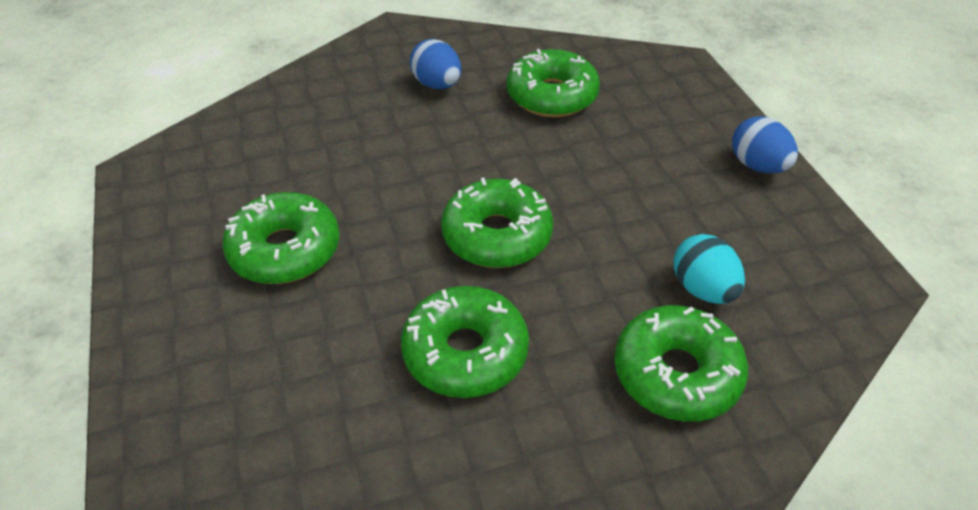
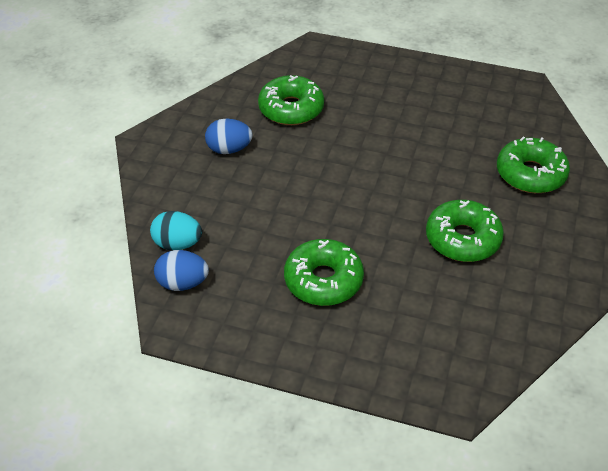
camera: 55 degrees left, 0 degrees up
green donut [441,178,553,268] -> none
turquoise egg [673,234,745,304] -> turquoise egg moved to [150,211,202,250]
blue egg [732,116,798,173] -> blue egg moved to [154,250,209,291]

